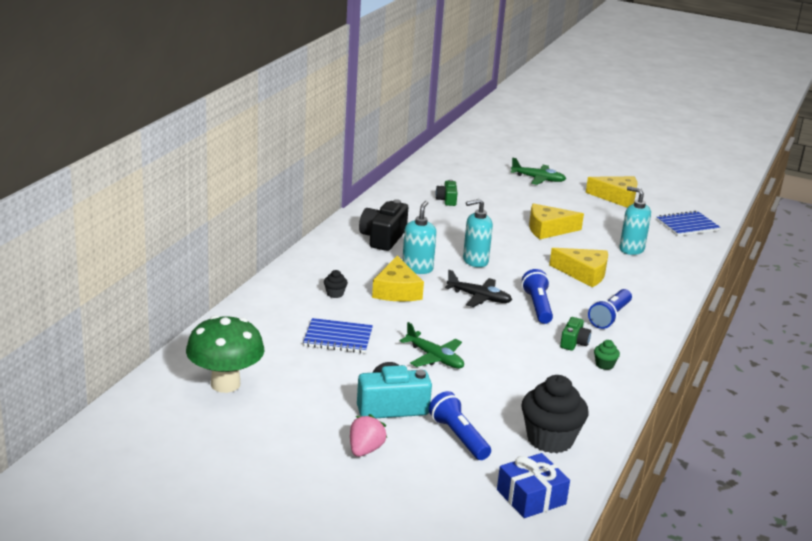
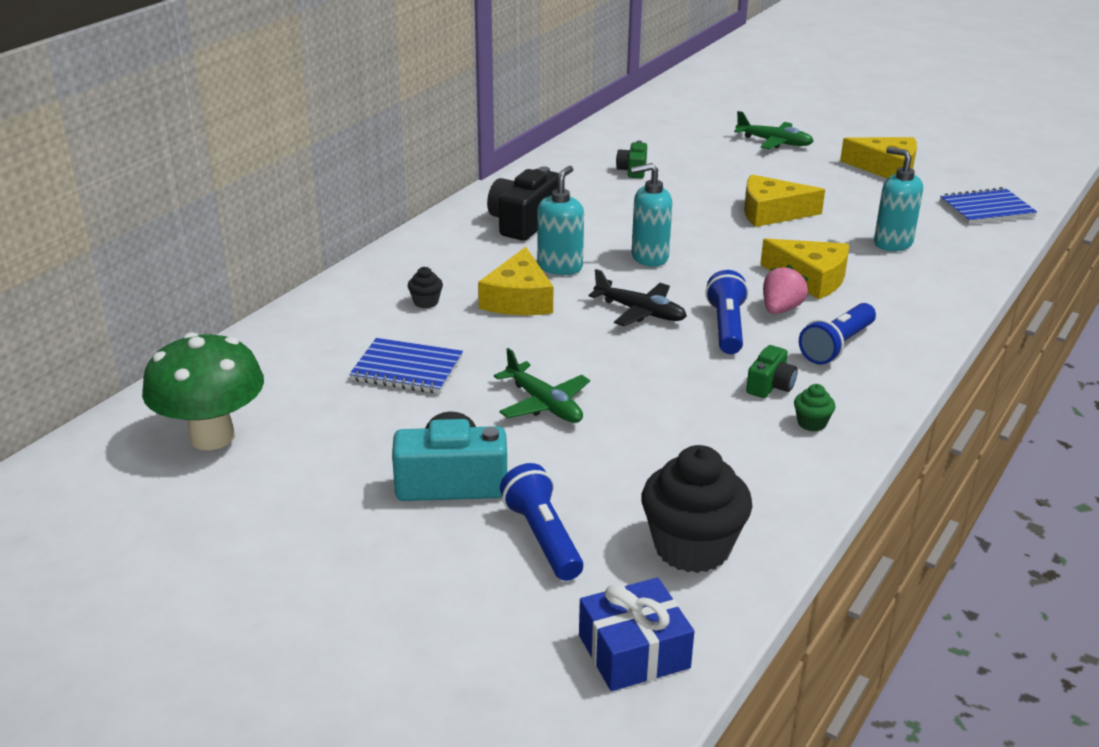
camera: 10 degrees right, 5 degrees up
pink strawberry [350,414,387,457] -> pink strawberry moved to [763,265,808,314]

